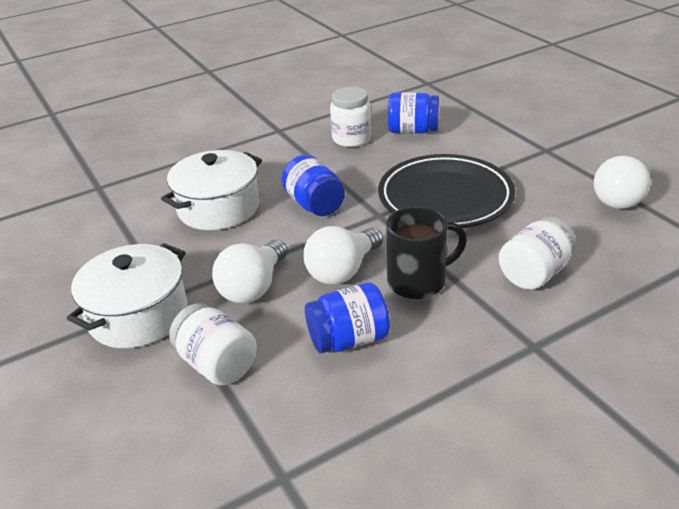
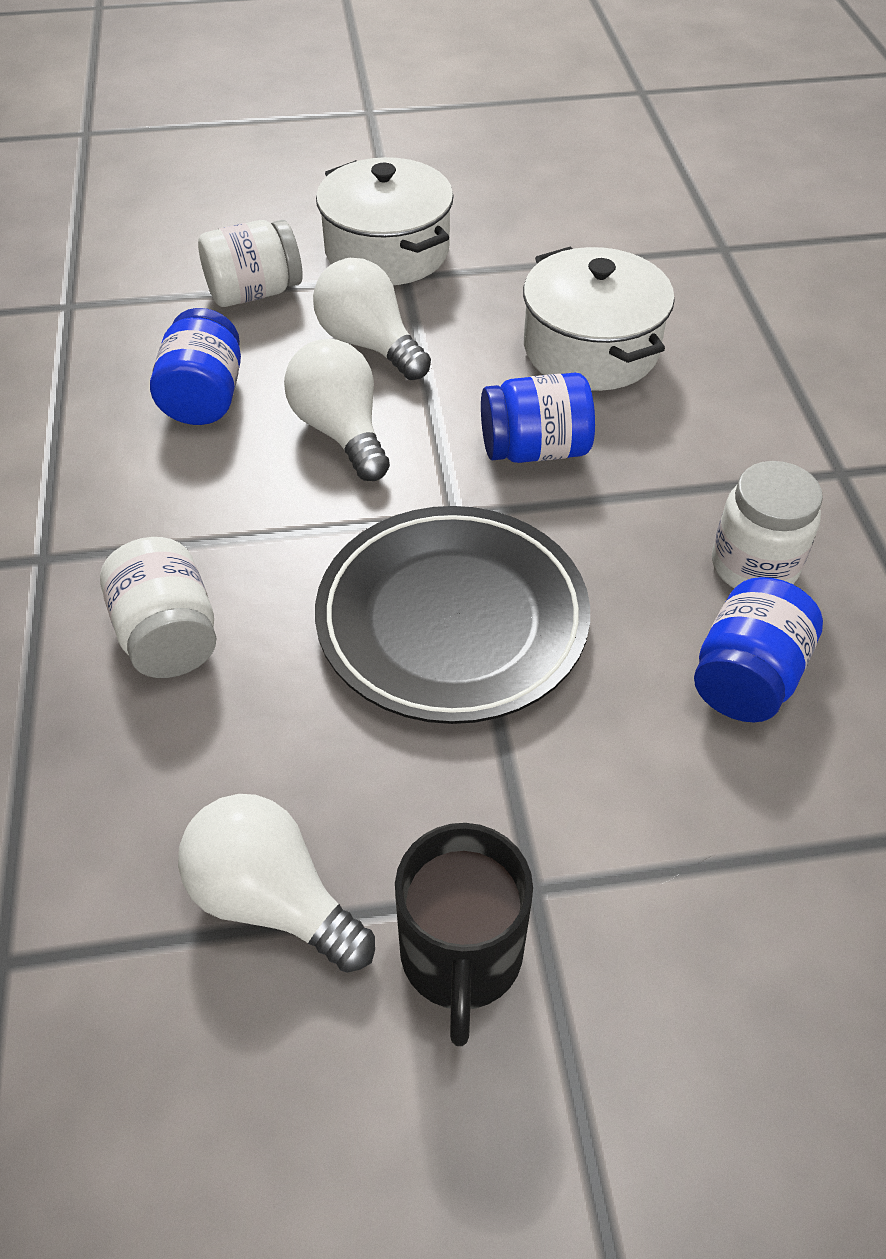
camera: 110 degrees right, 15 degrees up
black mug [386,206,467,299] -> black mug moved to [395,823,533,1046]

